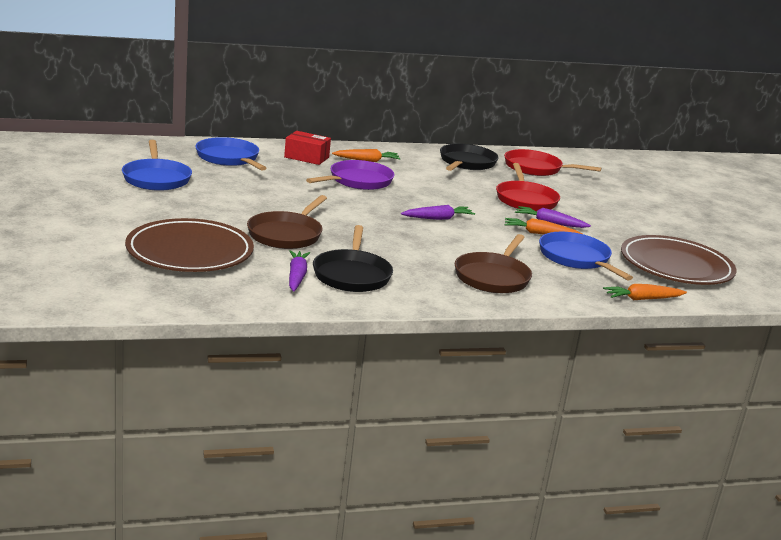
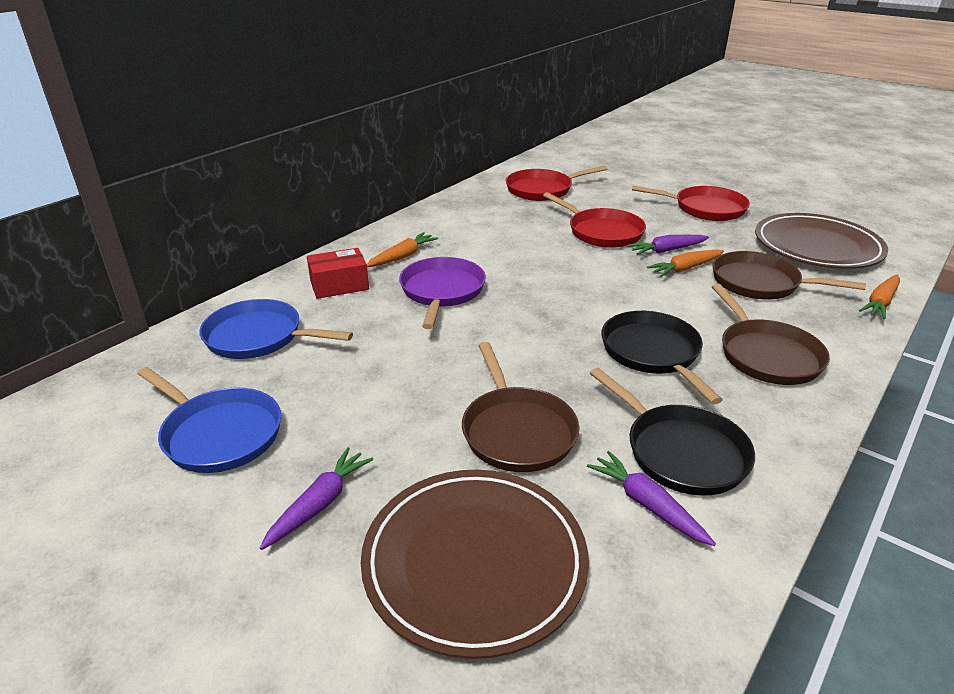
camera: 35 degrees left, 10 degrees up
purple carrot [401,205,475,220] -> purple carrot moved to [260,447,373,550]
black pan [440,143,499,171] -> black pan moved to [601,311,723,404]
blue pan [539,232,633,280] -> brown pan [712,251,866,299]
none -> red pan [632,186,750,221]

